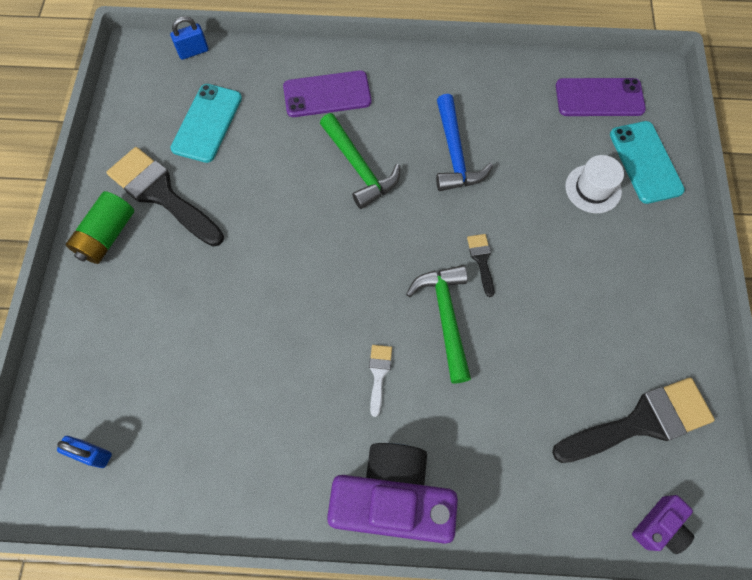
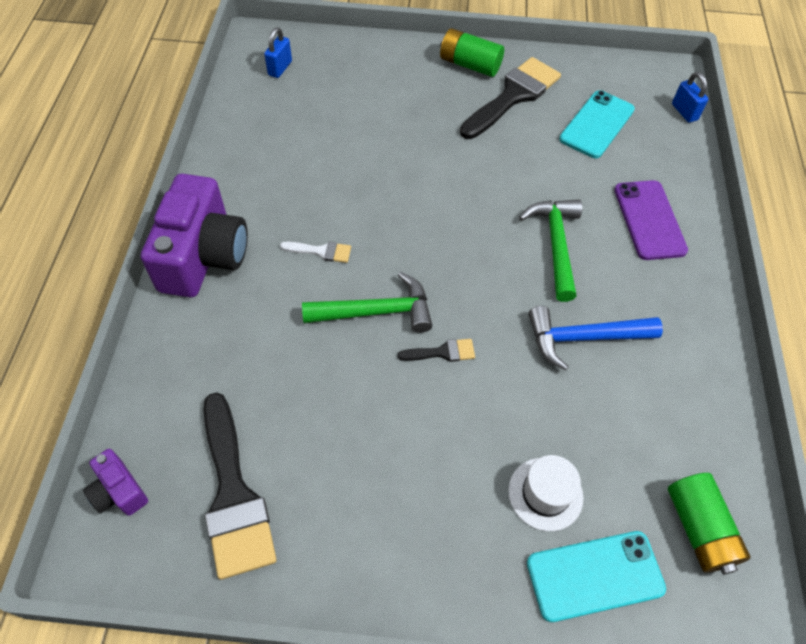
camera: 90 degrees right, 10 degrees down
turquoise phone [170,84,242,163] -> turquoise phone turned 75 degrees counterclockwise [559,90,635,158]
green hammer [320,113,400,209] -> green hammer turned 120 degrees clockwise [519,199,582,302]
purple phone [556,78,646,116] -> green battery [668,473,751,575]

